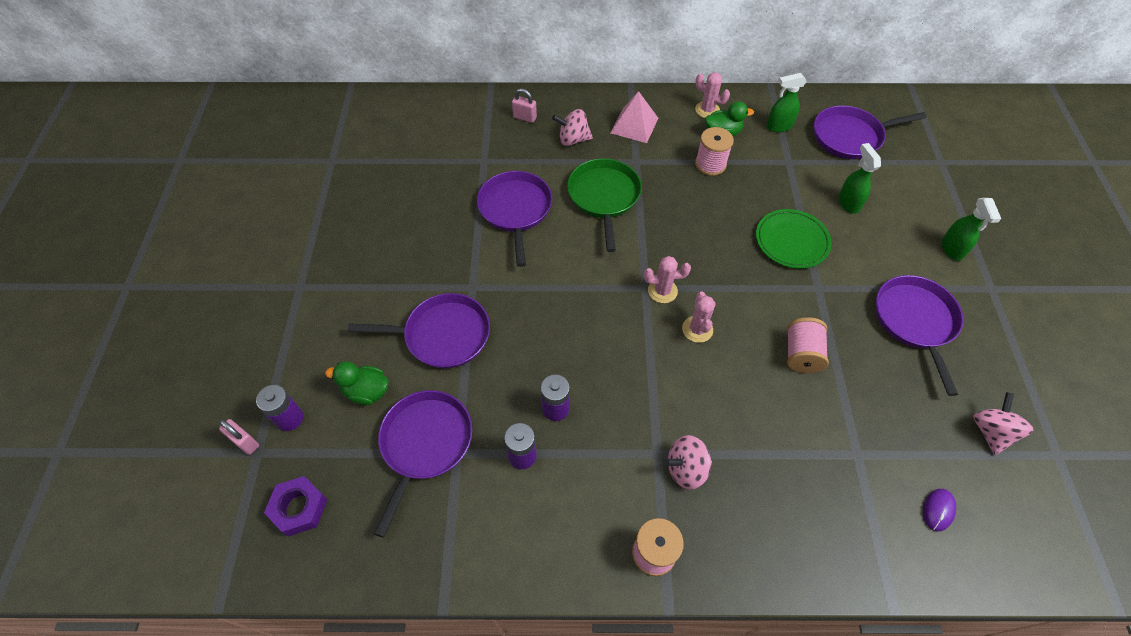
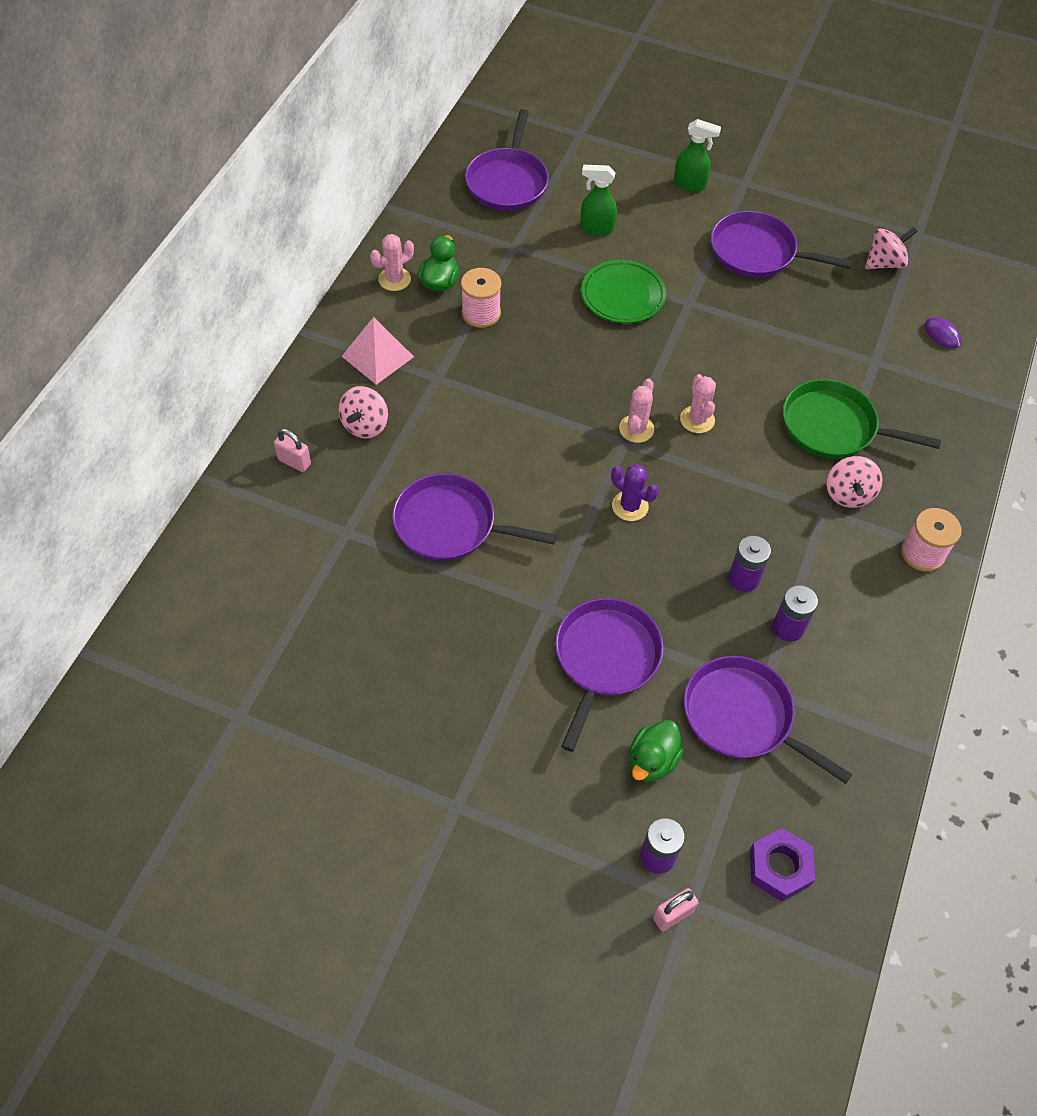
camera: 70 degrees left, 0 degrees up
pink padlock [512,88,537,123] -> pink padlock turned 75 degrees clockwise [274,429,311,472]
green pan [567,158,642,252] -> green pan moved to [783,379,941,458]
pink cactus [682,291,715,343] -> pink cactus turned 60 degrees clockwise [680,374,716,433]
green spray bottle [766,73,807,132] -> none
pink spool [787,317,829,373] -> none
pink spinning top [973,392,1034,455] -> pink spinning top turned 120 degrees clockwise [865,227,918,269]
none -> purple cactus [611,464,659,521]

